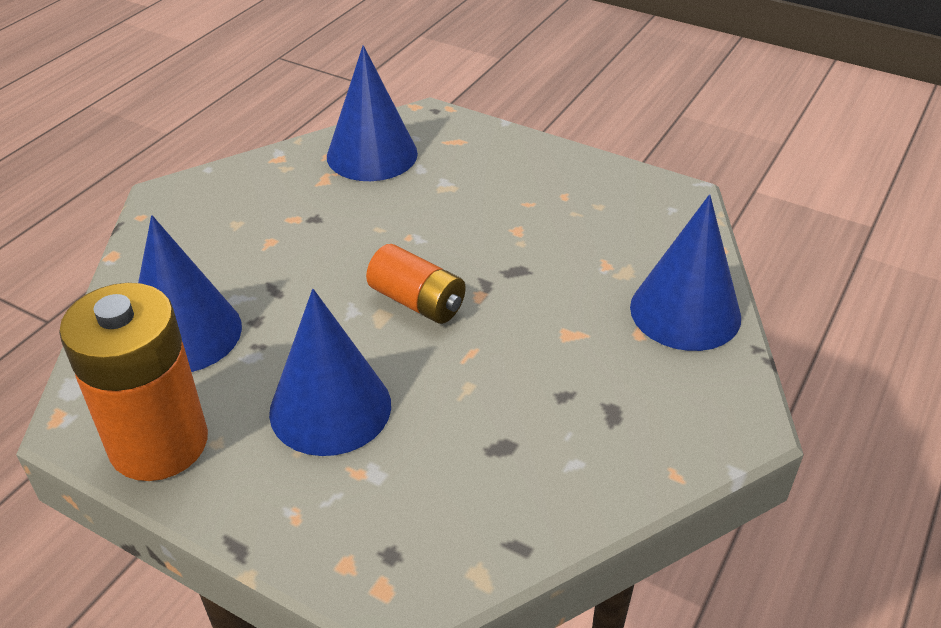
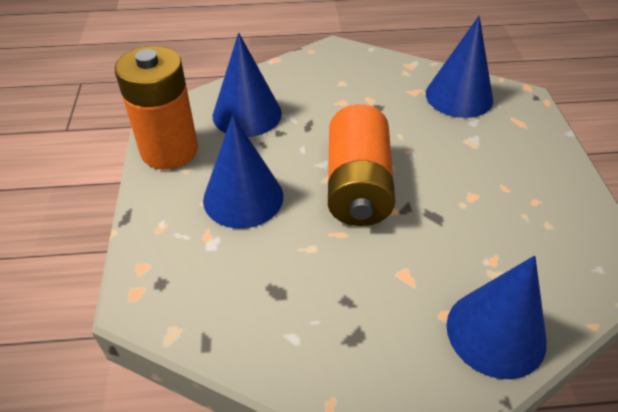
camera: 55 degrees right, 5 degrees up
orange battery [366,244,465,324] -> orange battery [328,104,395,226], size x1.71

